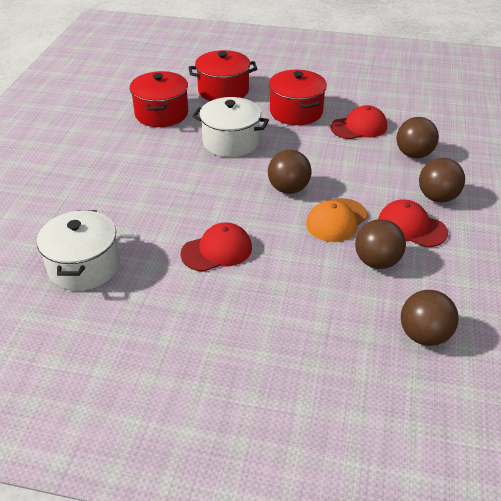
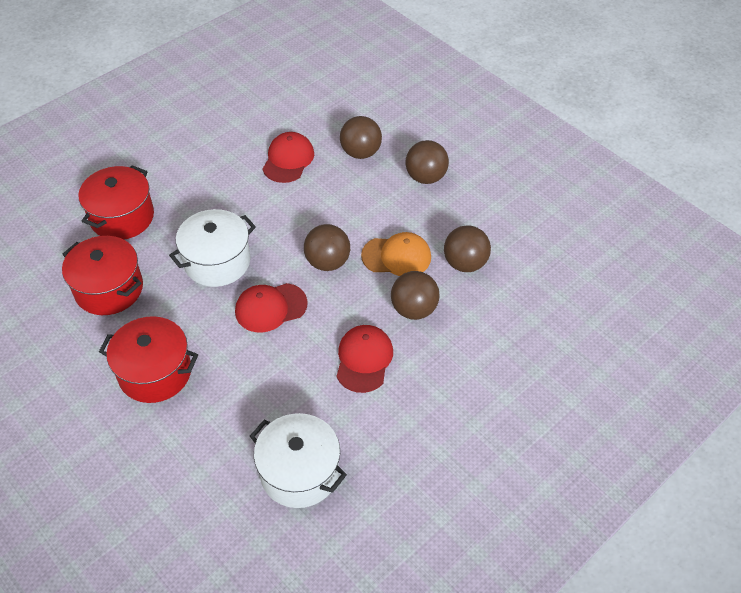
camera: 55 degrees left, 10 degrees up
red pot [269,70,327,125] -> red pot moved to [99,316,198,403]
orange cap [306,198,368,242] -> orange cap turned 75 degrees counterclockwise [361,232,431,276]
red cap [378,199,448,247] -> red cap moved to [235,283,308,333]
brown ball [401,290,459,346] -> brown ball moved to [391,271,440,320]

